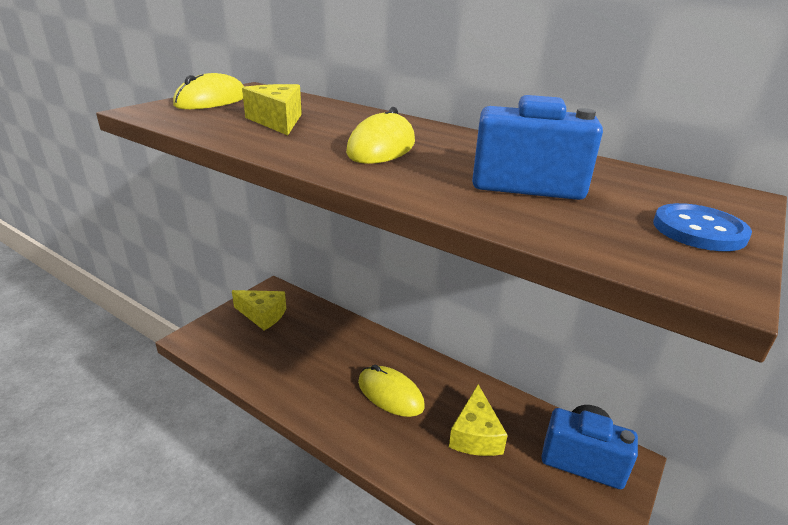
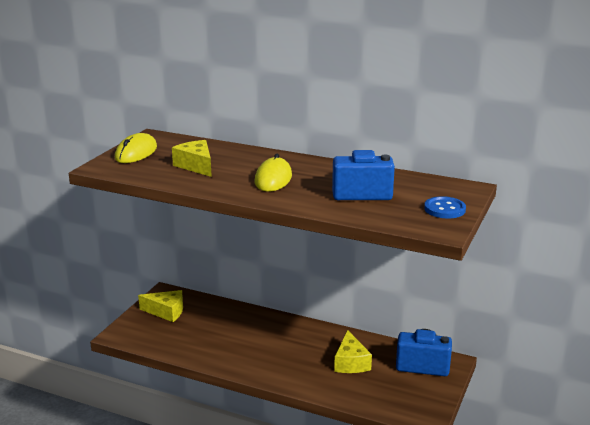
camera: 10 degrees left, 5 degrees down
yellow mouse [358,365,425,417] -> none

